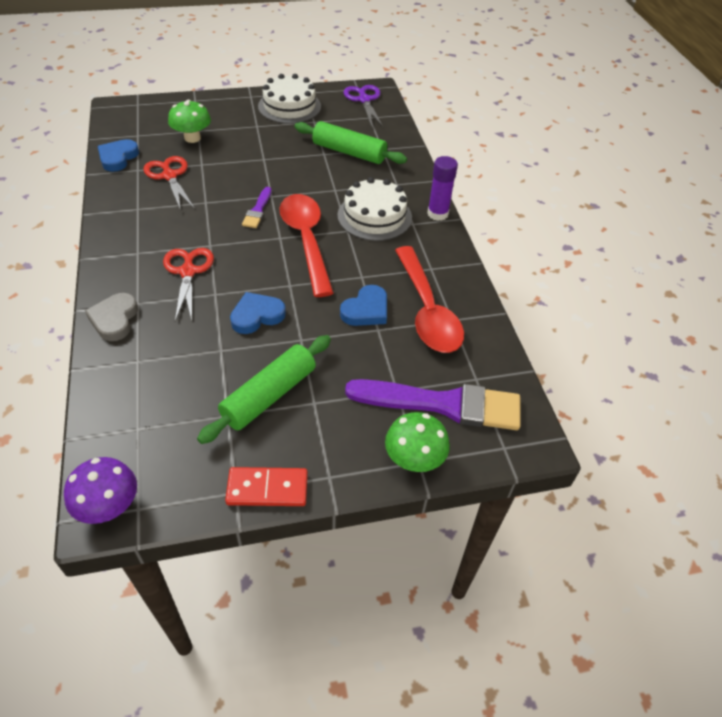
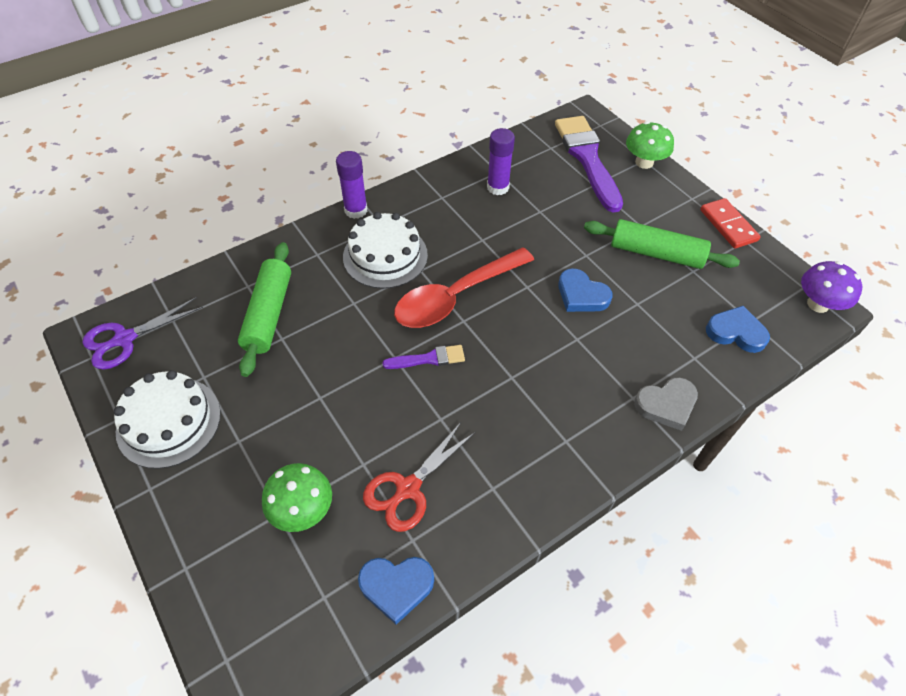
camera: 110 degrees left, 5 degrees up
red scissors [163,248,214,321] -> none
blue heart [340,285,387,326] -> blue heart moved to [706,306,770,353]
red spoon [395,246,464,353] -> purple glue stick [487,128,515,195]

